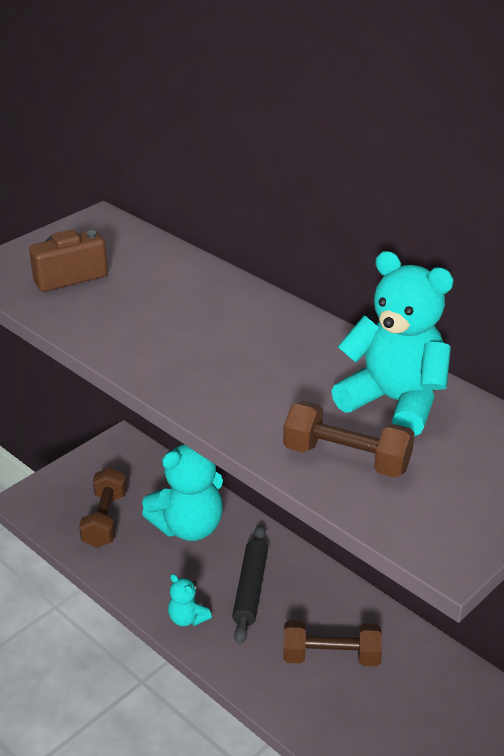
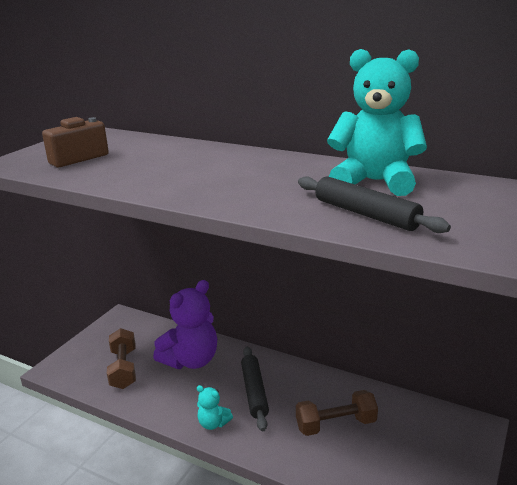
camera: 15 degrees left, 10 degrees down
turquoise teddy bear [142,444,223,541] -> purple teddy bear [153,280,217,369]
brown dumbbell [283,401,415,477] -> black rolling pin [298,176,451,233]

